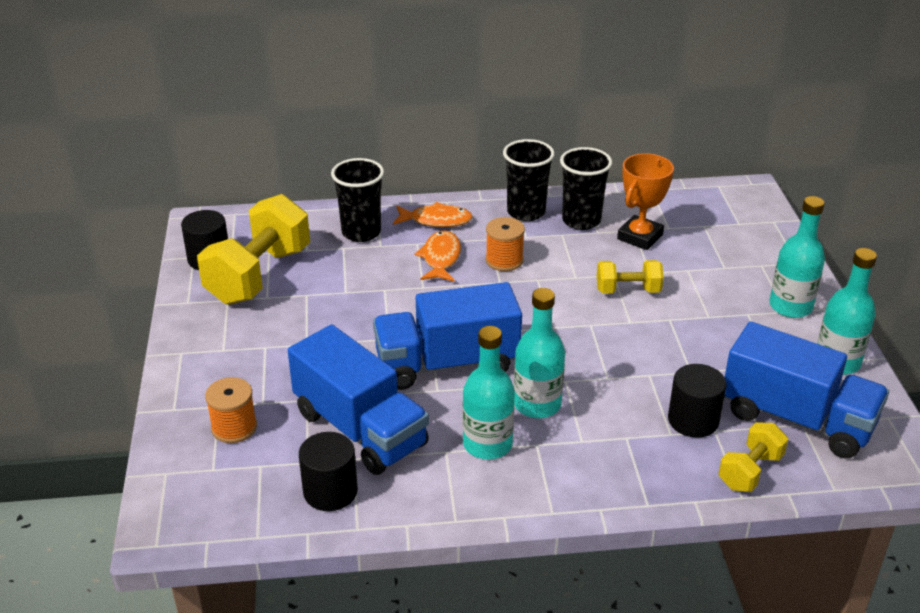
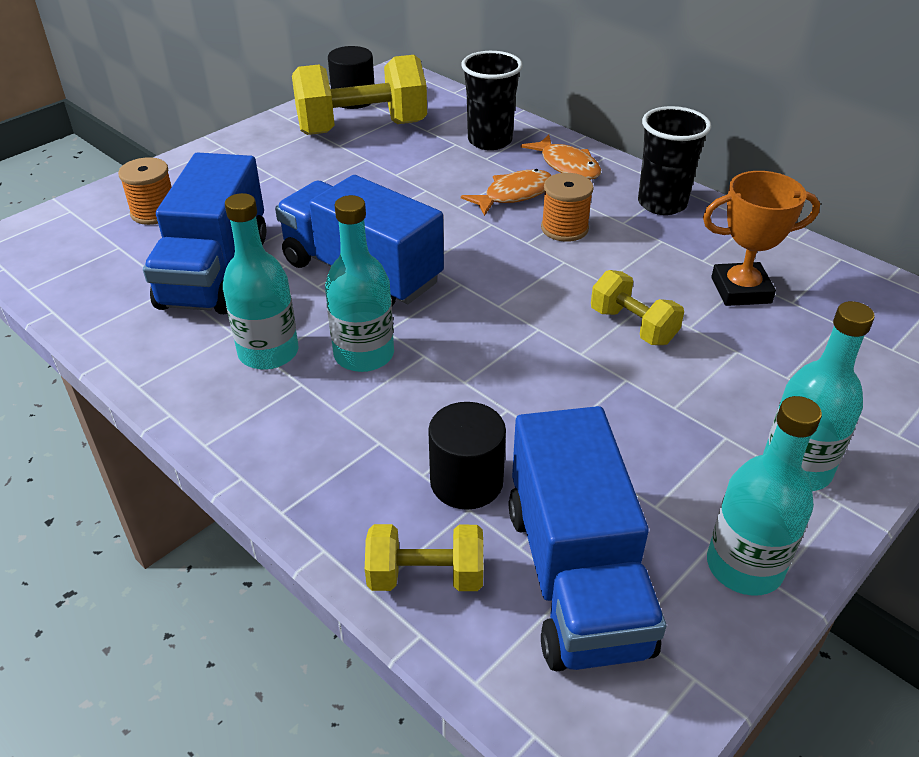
camera: 50 degrees right, 5 degrees up
black cylinder [299,432,358,511] -> none
black cup [560,147,612,230] -> none

